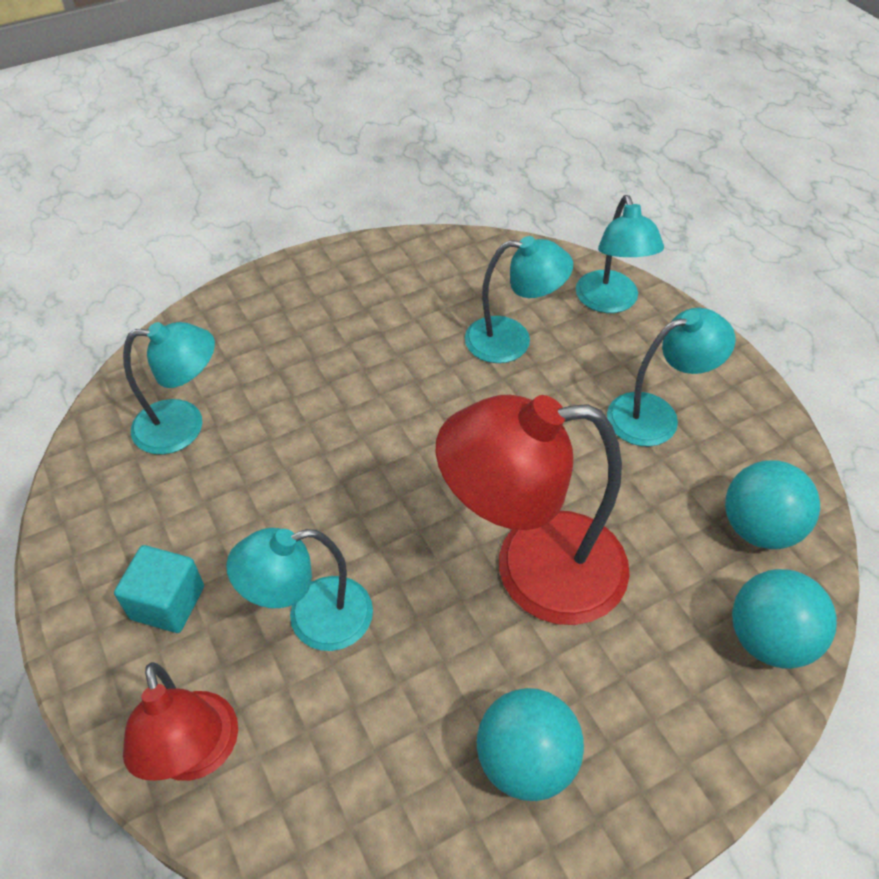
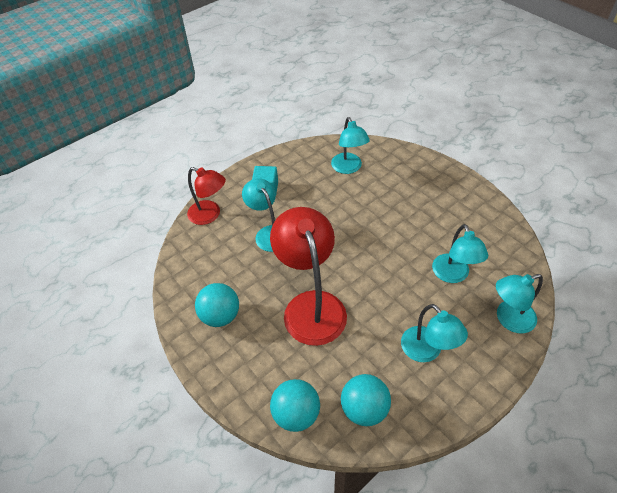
camera: 80 degrees right, 0 degrees up
red lamp [123,662,238,781] -> red lamp turned 120 degrees counterclockwise [187,167,226,225]

